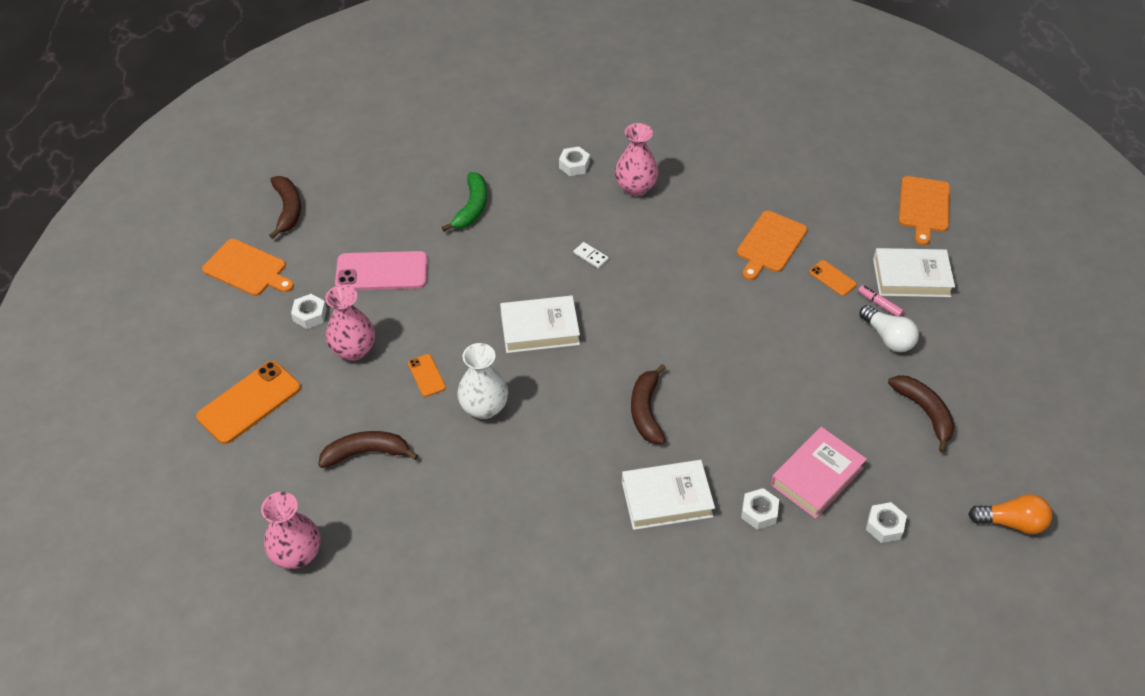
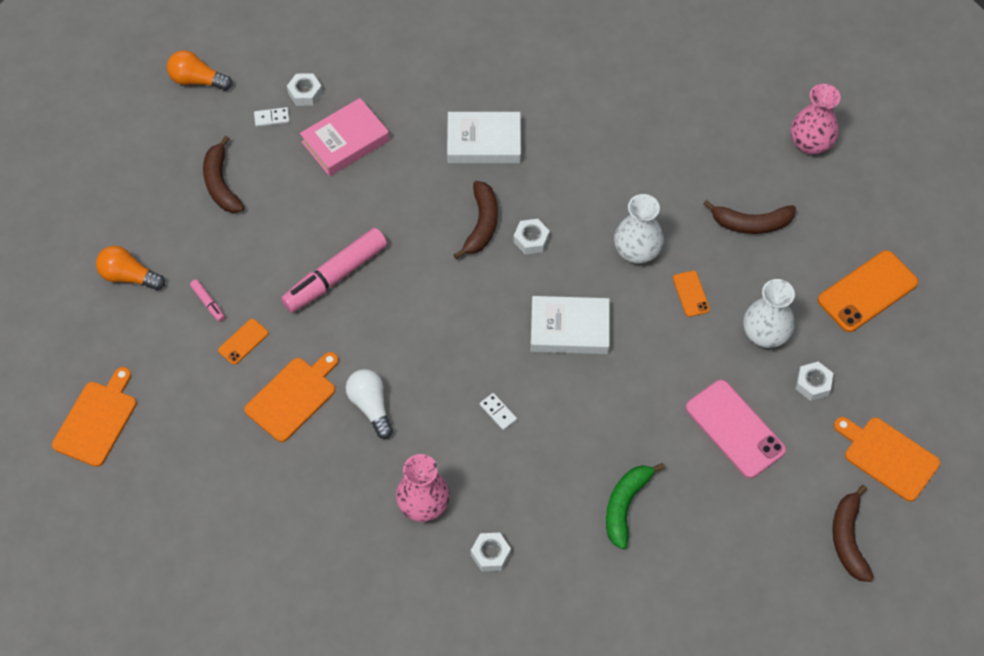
camera: 170 degrees left, 10 degrees up
pink vase [325,285,375,361] -> white vase [744,279,795,348]
pink phone [335,251,428,290] -> pink phone turned 45 degrees clockwise [686,380,786,478]
white nut [741,488,779,530] -> white nut moved to [514,219,550,255]
orange phone [809,260,857,296] -> orange phone turned 75 degrees clockwise [218,319,269,365]
white light bulb [859,305,919,352] -> white light bulb moved to [346,369,393,439]
white book [873,248,955,297] -> none
none -> orange light bulb [96,246,165,291]
none -> white domino [254,107,290,127]
none -> pink marker [281,228,387,313]

